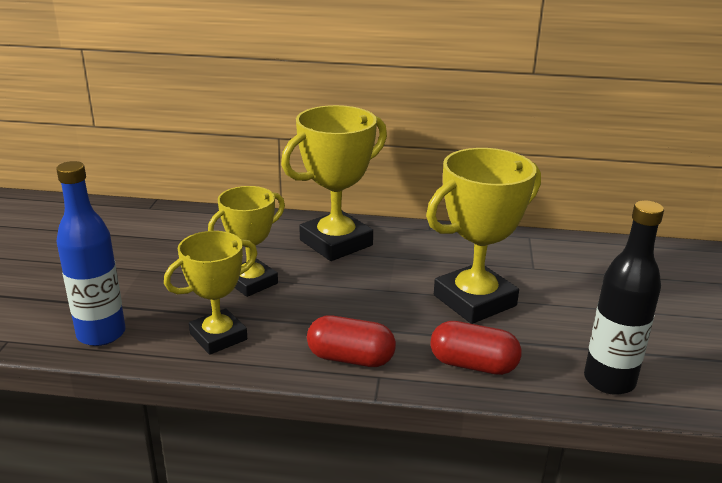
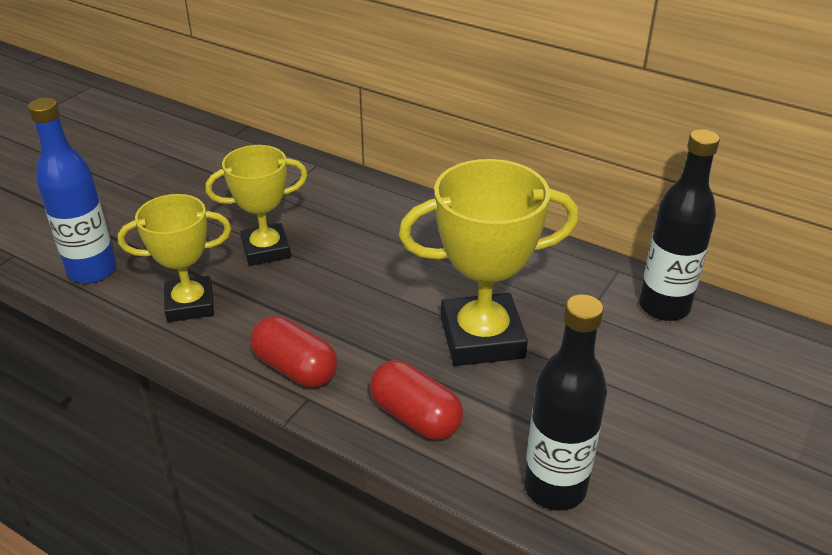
camera: 25 degrees right, 10 degrees up
yellow trophy [281,105,387,261] -> none
none -> black bottle [639,129,720,321]

